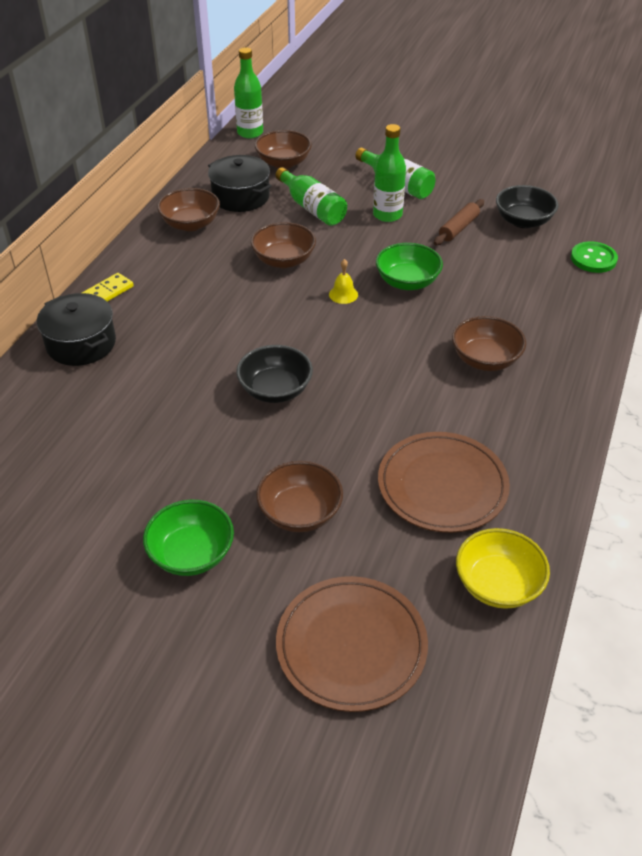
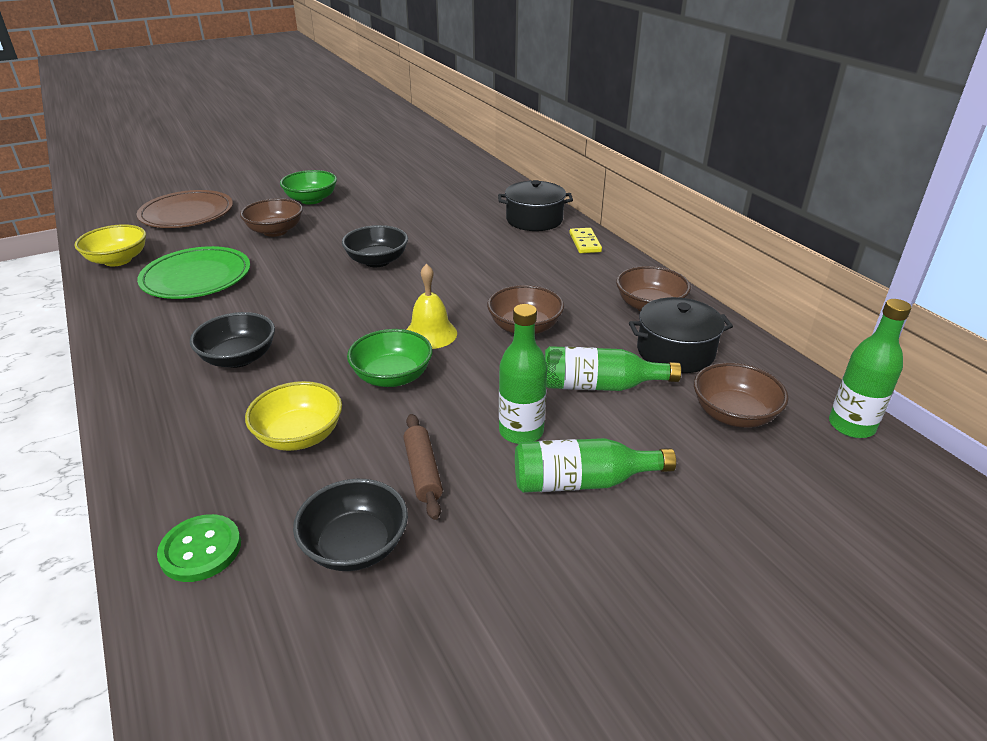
camera: 130 degrees right, 10 degrees down
yellow bell [329,259,358,304] -> yellow bell [406,264,457,349], size x1.60
brown plate [378,432,510,533] -> green plate [137,246,250,299]
brown bowl [452,316,526,371] -> black bowl [190,312,275,368]
none -> yellow bowl [245,381,342,451]

